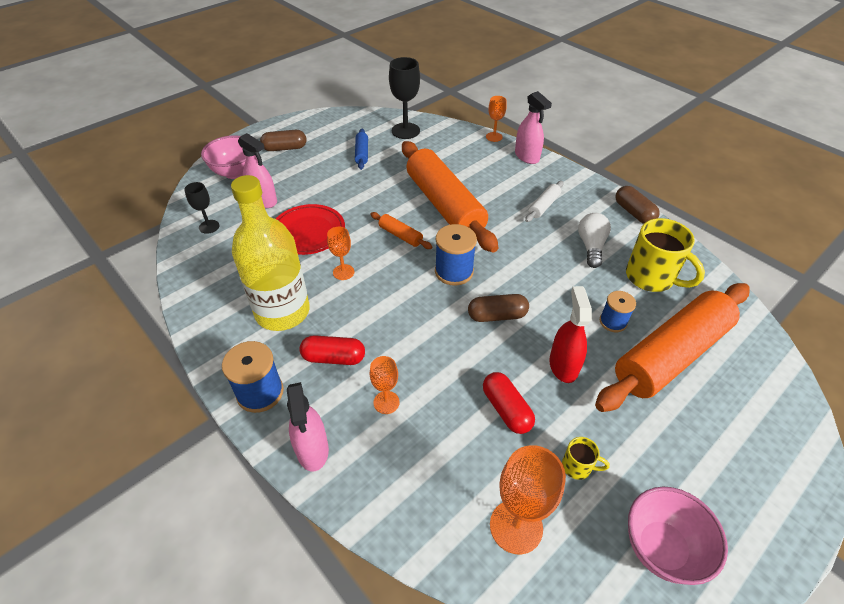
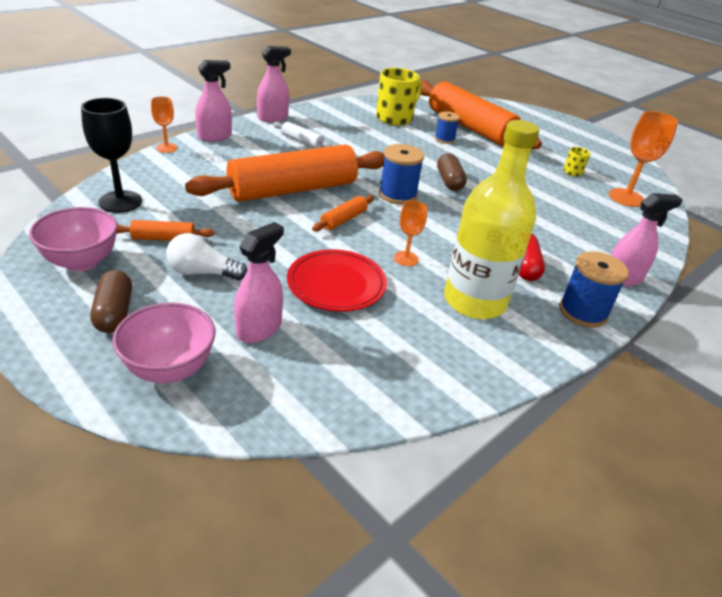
camera: 95 degrees left, 10 degrees down
black goblet [184,182,219,234] -> none
blue rolling pin [355,129,368,170] -> orange rolling pin [116,220,214,241]
orange goblet [370,356,400,414] -> none
red capsule [483,372,535,434] -> none
red spray bottle [549,286,592,383] -> none
white light bulb [578,213,611,268] -> white light bulb moved to [166,233,247,280]
brown capsule [615,186,660,224] -> none
pink bowl [628,487,728,585] -> pink bowl moved to [29,207,118,271]
none -> pink spray bottle [257,46,291,122]

